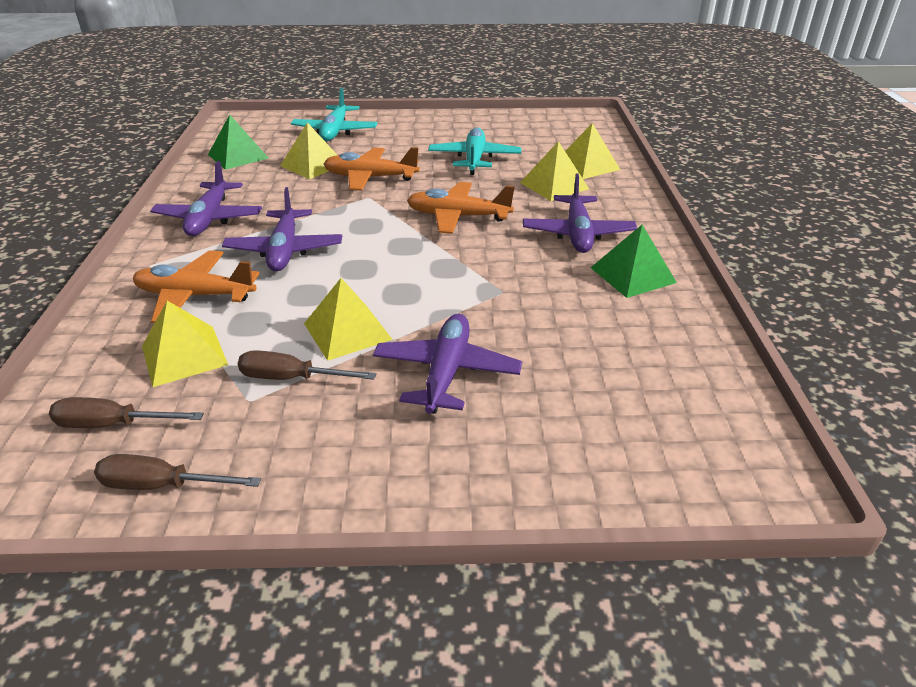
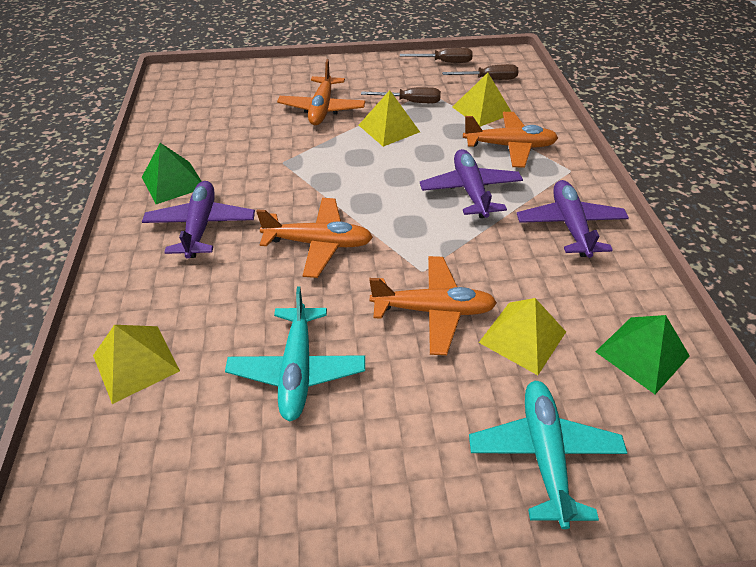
camera: 175 degrees right, 10 degrees up
purple plane [373,314,522,414] -> orange plane [277,59,365,125]
yellow pyramid [520,141,589,201] -> none

